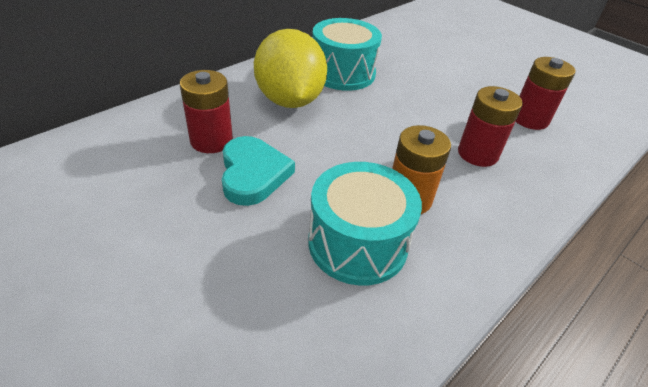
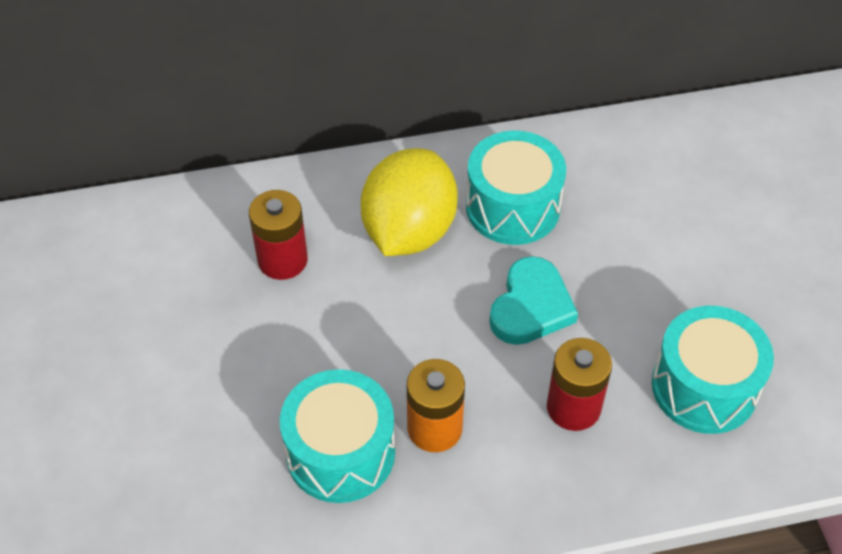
camera: 35 degrees right, 10 degrees up
turquoise heart [222,136,295,206] -> turquoise heart moved to [489,256,578,345]
red battery [516,57,575,130] -> turquoise drum [652,306,774,434]

